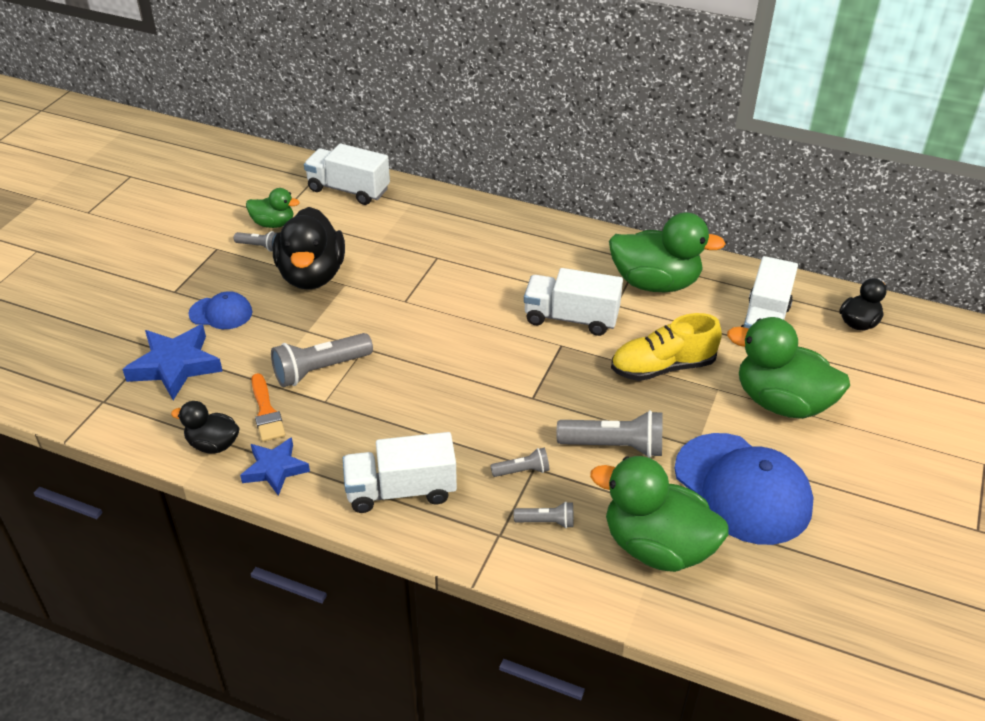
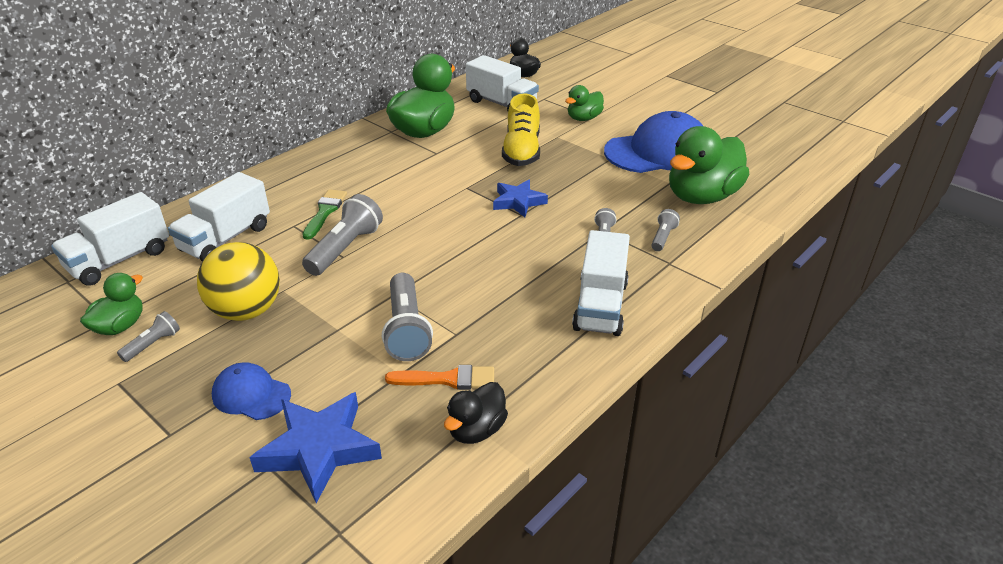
camera: 70 degrees left, 5 degrees down
blue cap [188,291,253,329] -> blue cap turned 90 degrees counterclockwise [212,362,291,420]
blue star [240,437,310,496] -> blue star moved to [493,180,548,217]
black duck [273,207,345,290] -> yellow ball [197,242,280,321]
white truck [524,268,623,336] -> white truck moved to [168,172,270,261]
grey flashlight [557,410,663,458] -> grey flashlight moved to [302,194,383,276]
green duck [727,317,850,419] -> green duck [565,85,604,121], size x0.53
none -> green brush [302,189,347,240]

